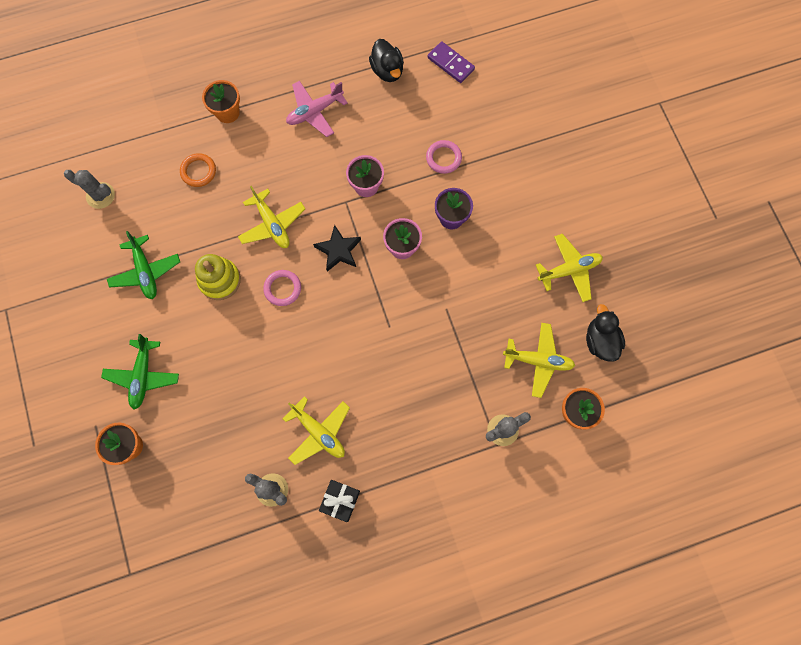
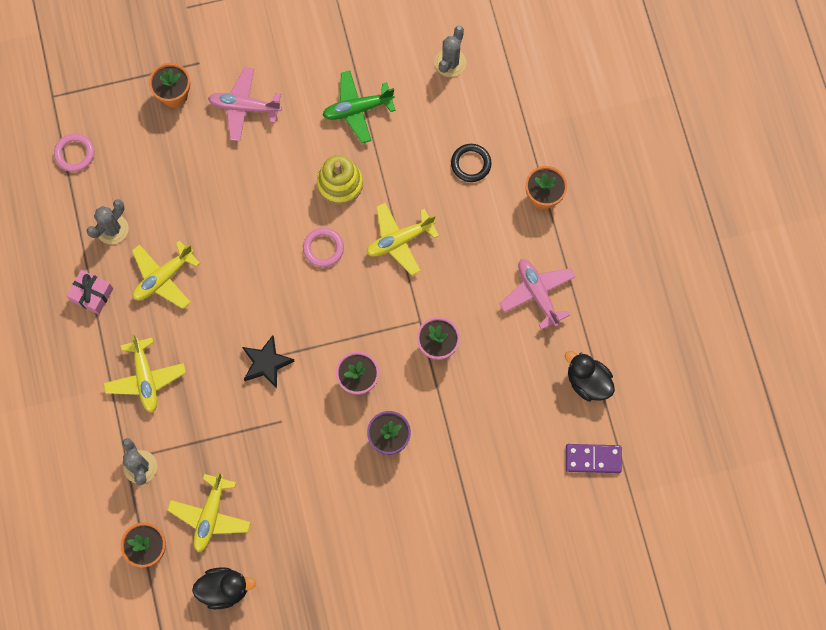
camera: 95 degrees right, 0 degrees up
green plane [101,334,179,410] -> pink plane [208,67,282,141]
orange ring [180,153,216,187] -> black ring [451,144,492,182]
black star [313,225,361,272] -> black star moved to [242,335,295,389]
black gift [319,480,360,522] -> pink gift [67,270,114,315]
black duck [369,39,404,82] -> black duck turned 60 degrees clockwise [565,351,615,401]
pink ring [426,140,462,174] -> pink ring moved to [54,133,94,172]
purple domino [428,41,475,83] -> purple domino turned 45 degrees clockwise [566,444,622,473]
yellow plane [536,234,603,302] -> yellow plane moved to [103,334,186,412]

